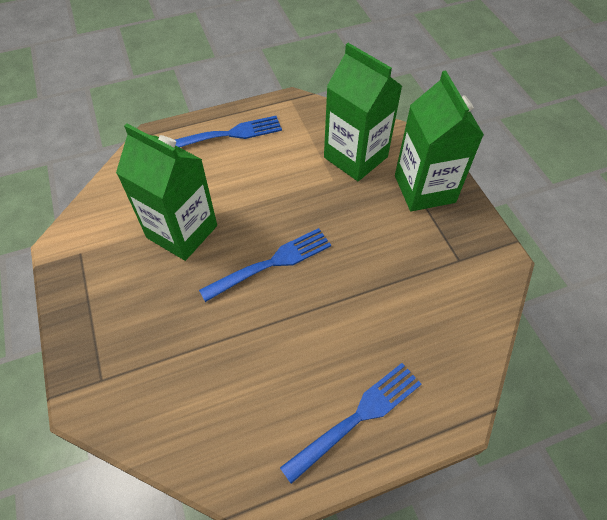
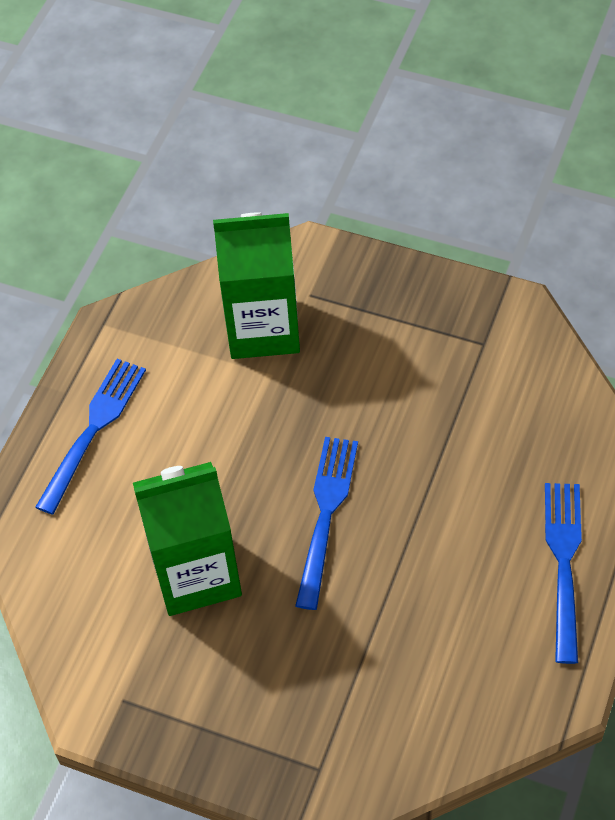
camera: 45 degrees left, 0 degrees up
green carton [395,70,484,211] -> none

